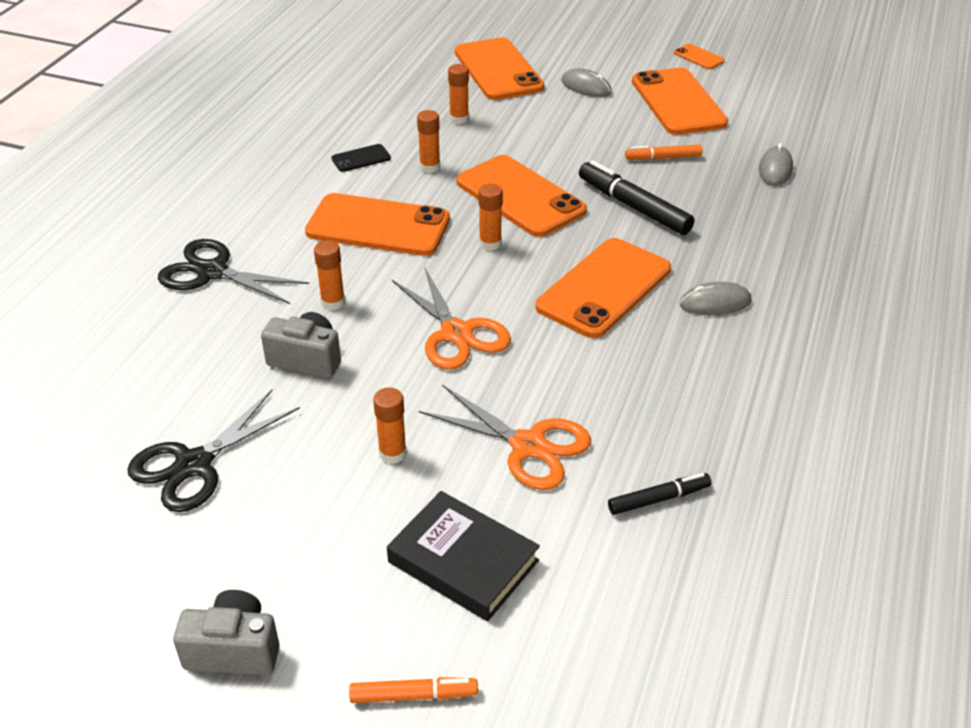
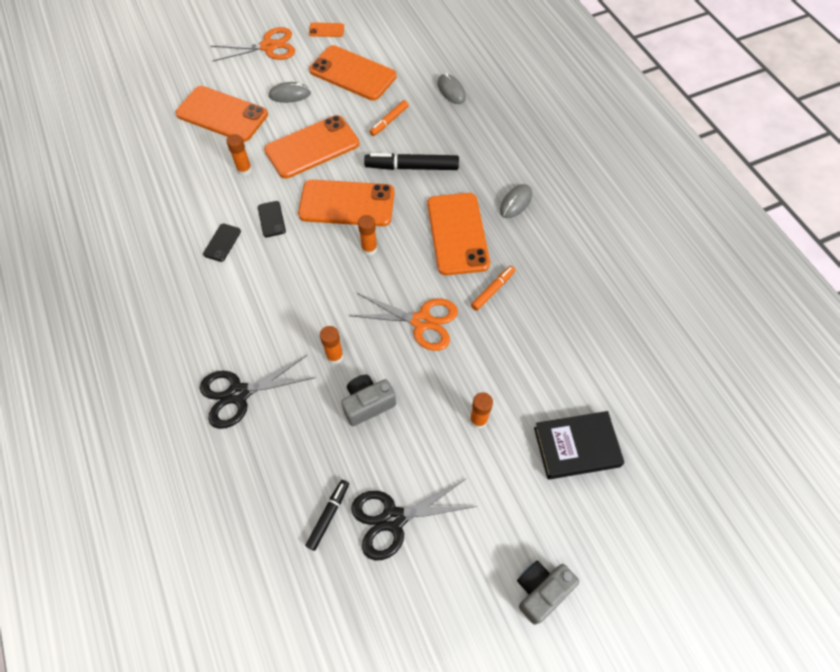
camera: 45 degrees left, 20 degrees up
black scissors [127,390,300,512] -> black scissors turned 75 degrees clockwise [351,478,478,560]
orange phone [305,193,450,256] -> orange phone moved to [264,115,359,179]
orange marker [349,677,478,703] -> orange marker moved to [471,266,515,311]
orange glue stick [417,110,440,173] -> black phone [258,201,286,237]
orange scissors [419,385,591,490] -> orange scissors moved to [211,27,295,61]
black marker [608,473,712,515] -> black marker moved to [306,480,349,551]

